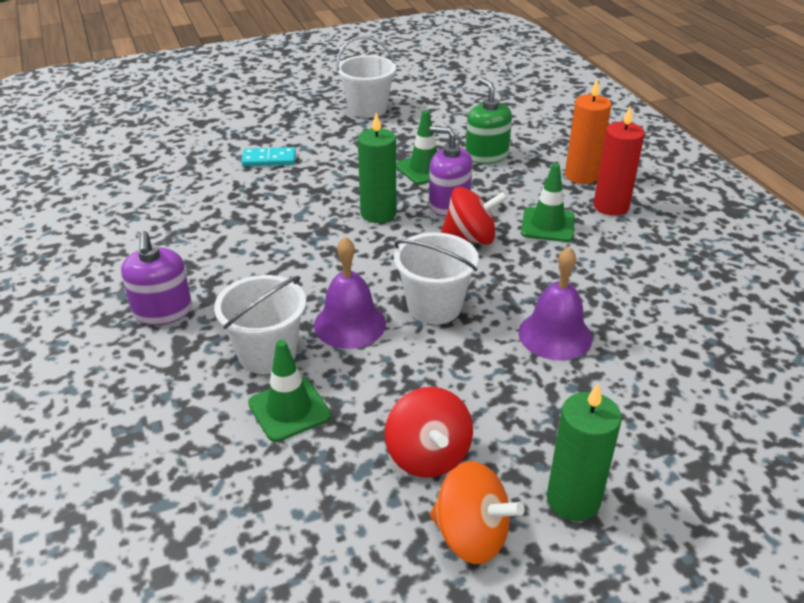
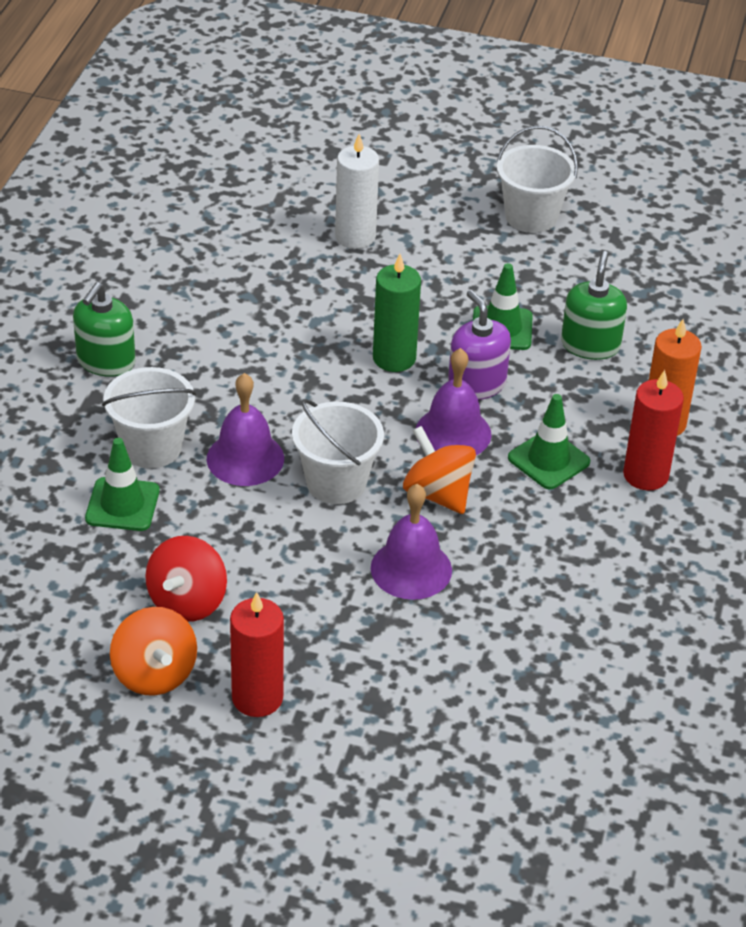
camera: 35 degrees right, 5 degrees up
purple soap dispenser [121,231,192,325] -> green soap dispenser [73,282,136,377]
turquoise domino [241,147,296,166] -> white candle [335,134,379,249]
red spinning top [441,187,508,245] -> purple bell [416,348,491,455]
green candle [547,383,622,521] -> red candle [230,592,284,717]
none -> orange spinning top [403,426,476,514]

